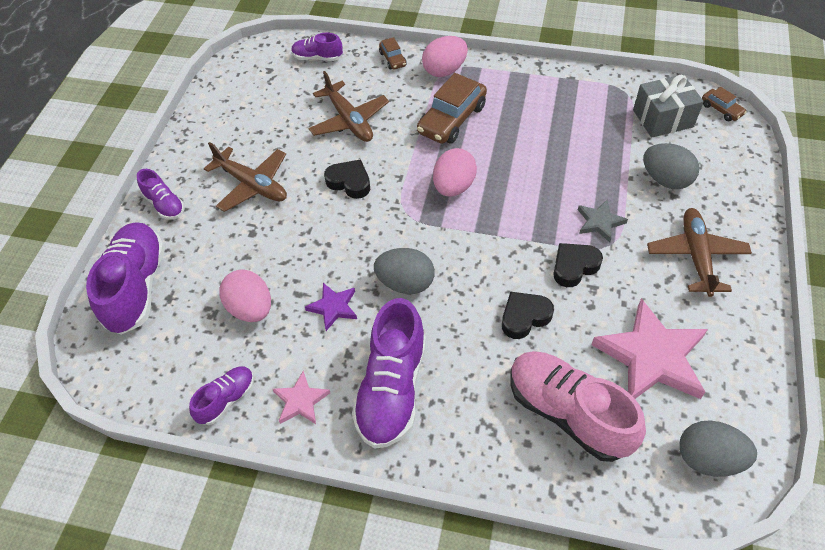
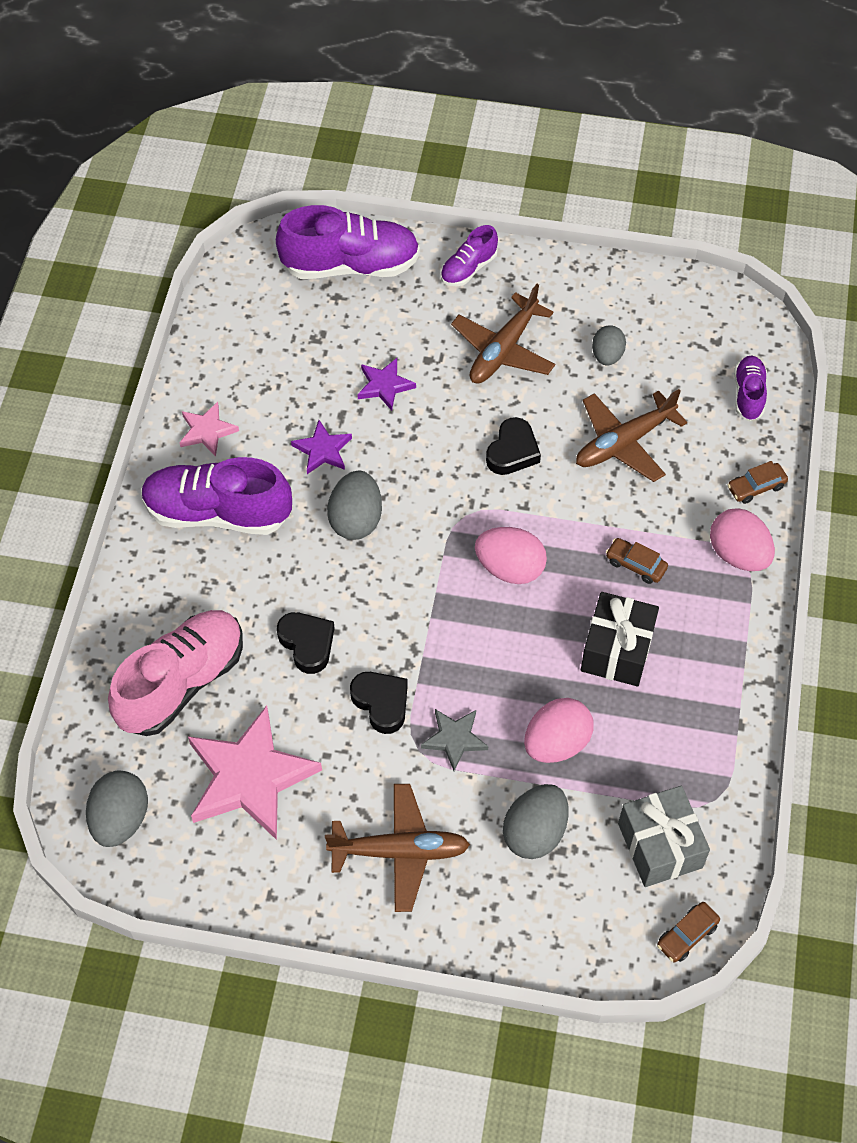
camera: 85 degrees right, 5 degrees up
purple shoe [189,366,254,425] -> none
pink egg [219,270,271,322] -> pink egg moved to [524,698,594,763]
brown car [417,73,487,144] -> brown car [606,538,668,584], size x0.50
none -> purple star [357,358,416,411]
none -> black gift [581,592,659,686]
none -> grey egg [592,325,626,366]

